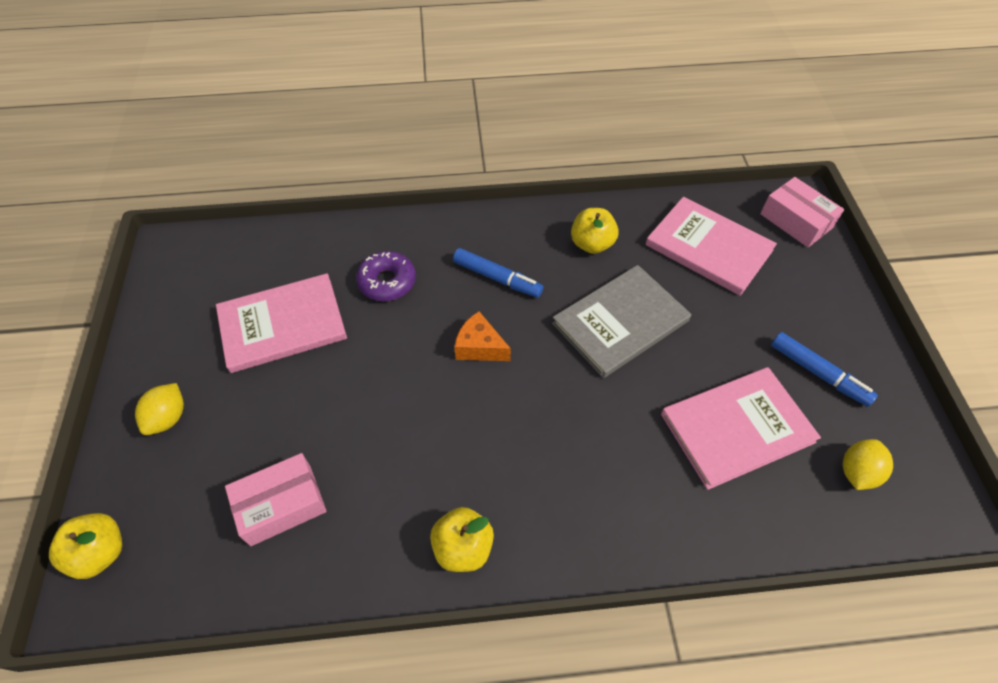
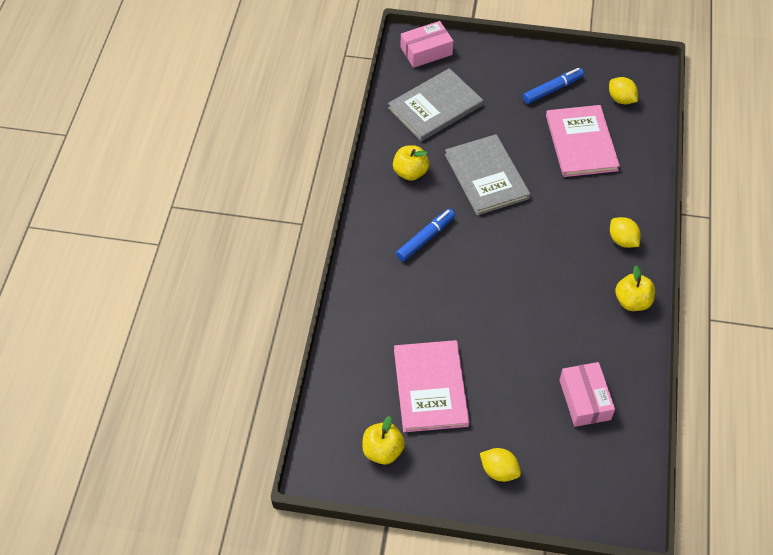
camera: 75 degrees left, 0 degrees up
yellow apple [49,513,122,579] -> yellow apple moved to [362,416,405,465]
purple donut [356,251,416,301] -> none
orange cheese [454,311,511,361] -> none
pink book [645,197,777,296] -> grey book [388,68,483,142]
none -> yellow lemon [610,217,641,248]

